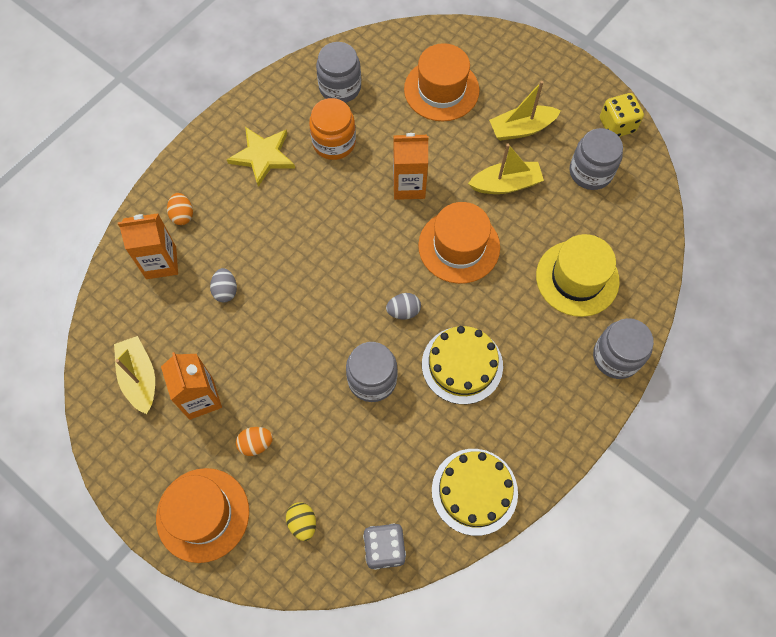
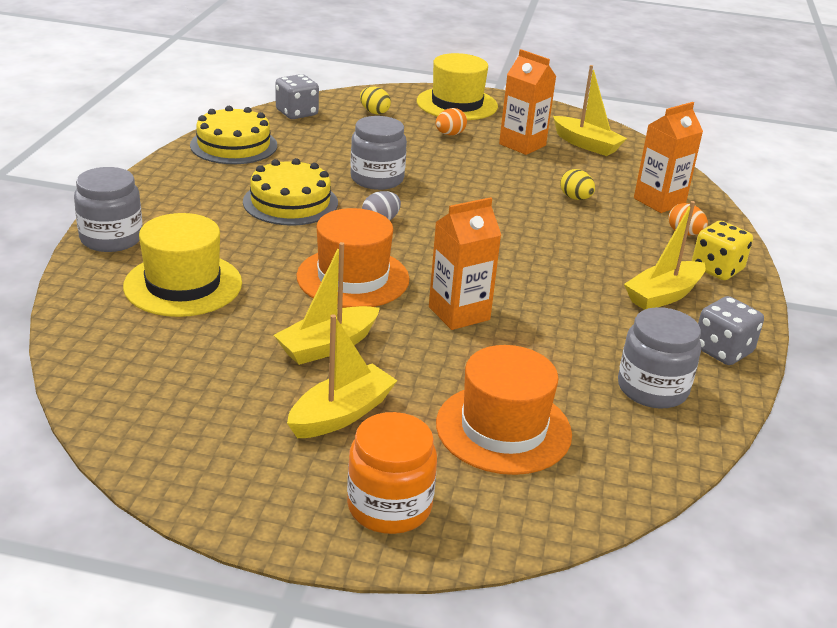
camera: 150 degrees right, 35 degrees down
orange hat [156,468,249,563] -> yellow hat [417,53,498,120]
grey egg [210,268,237,302] -> yellow egg [560,169,595,200]
yellow star [227,127,295,187] -> yellow boat [624,201,706,310]
orange jar [309,98,356,160] -> orange jar moved to [347,412,437,534]
grey jar [570,128,623,190] -> none
yellow dice [600,93,644,137] -> yellow dice moved to [692,221,753,280]
none -> grey dice [698,296,764,365]

